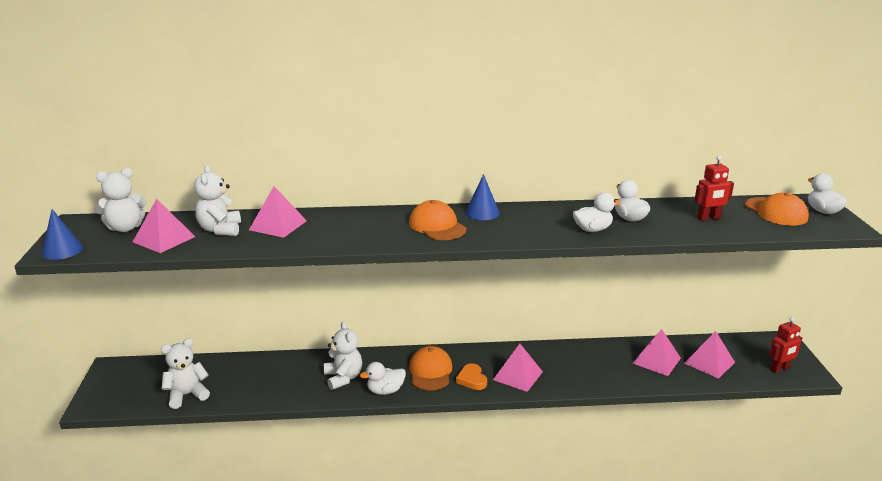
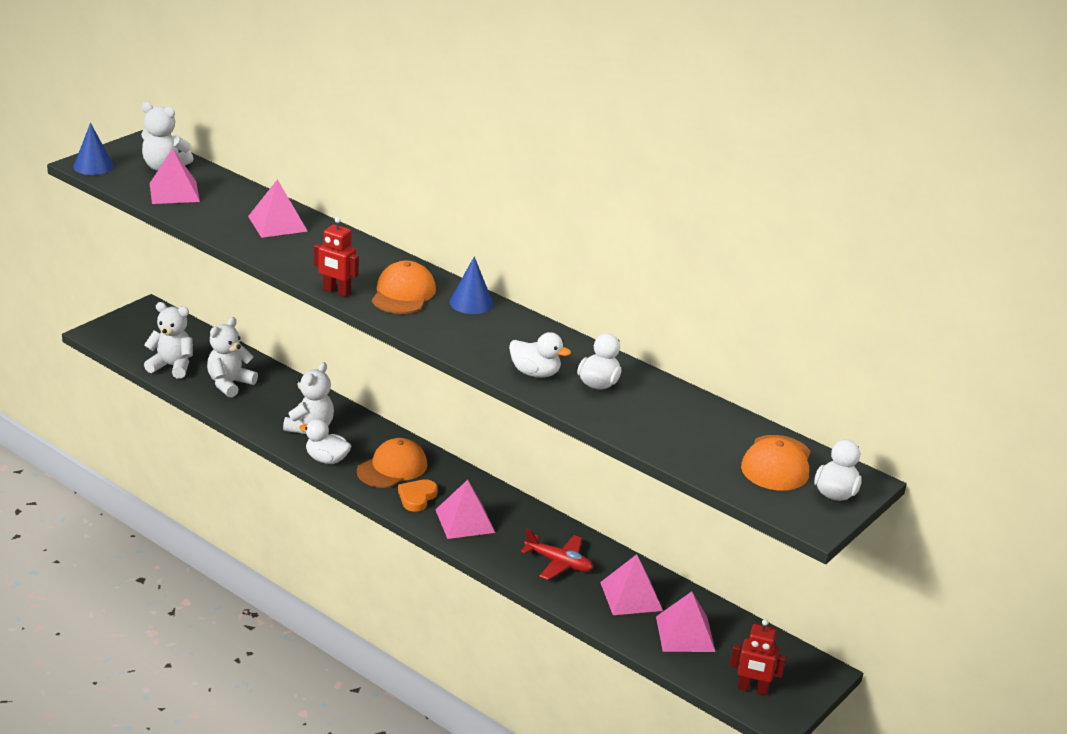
camera: 40 degrees right, 5 degrees up
white teddy bear [194,165,241,236] -> white teddy bear moved to [207,317,258,398]
red robot [694,155,734,221] -> red robot moved to [314,217,359,297]
none -> red plane [521,529,593,580]

